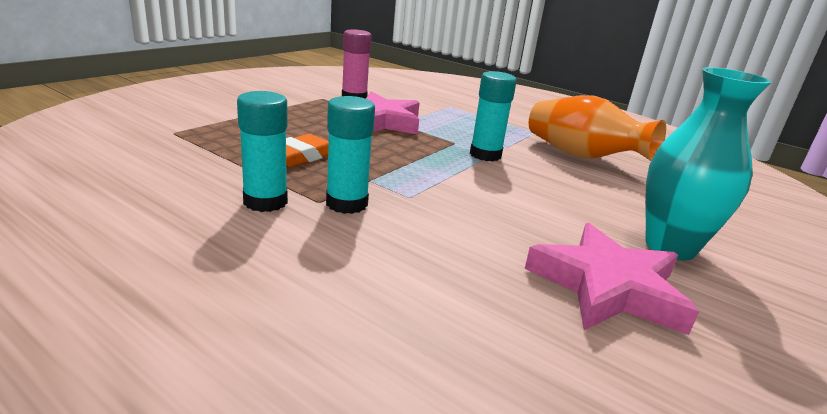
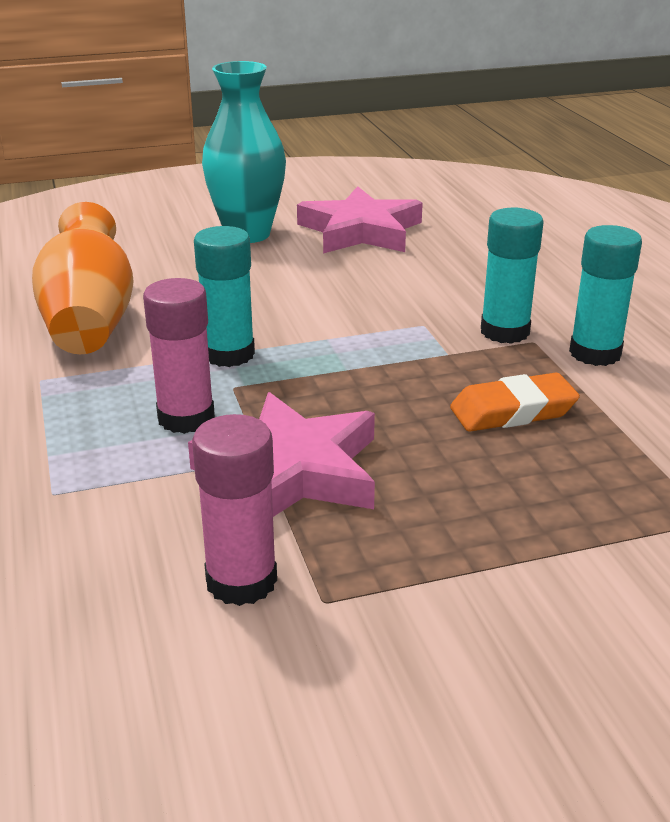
camera: 140 degrees left, 5 degrees up
none -> pink glue stick [143,278,215,434]

